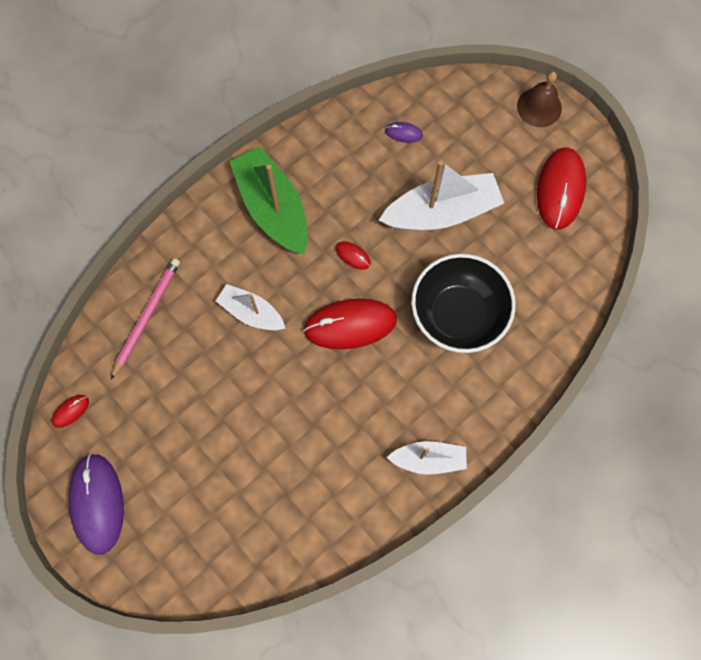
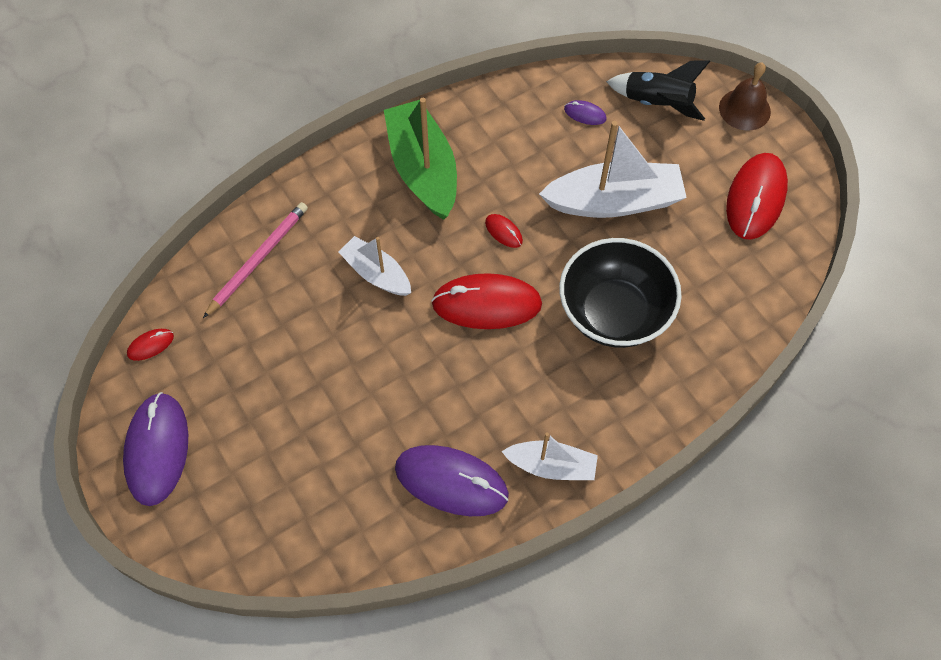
camera: 10 degrees right, 10 degrees down
none -> purple mouse [395,445,509,516]
none -> black rocket [606,60,710,121]

